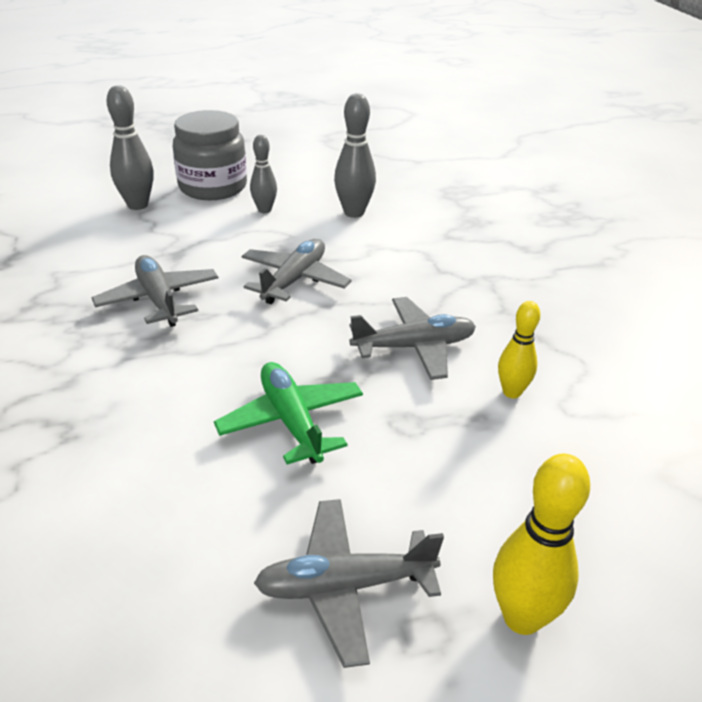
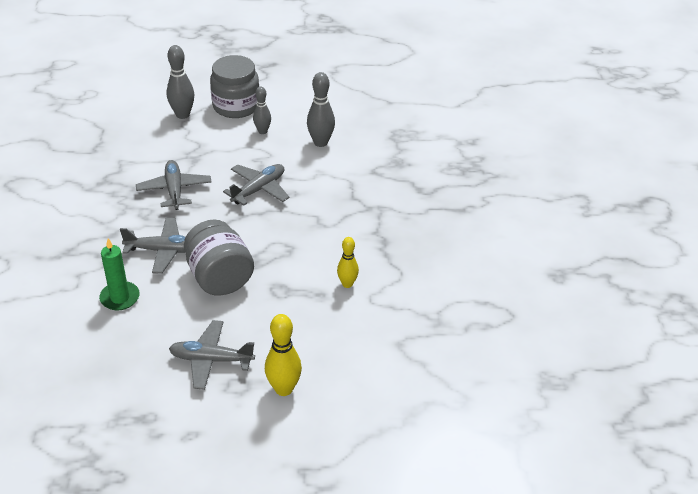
camera: 15 degrees right, 5 degrees up
green plane [214,362,363,465] -> grey jar [184,219,254,296]
grey plane [350,297,476,380] -> grey plane moved to [120,218,186,273]
none -> green candle [99,238,140,311]

